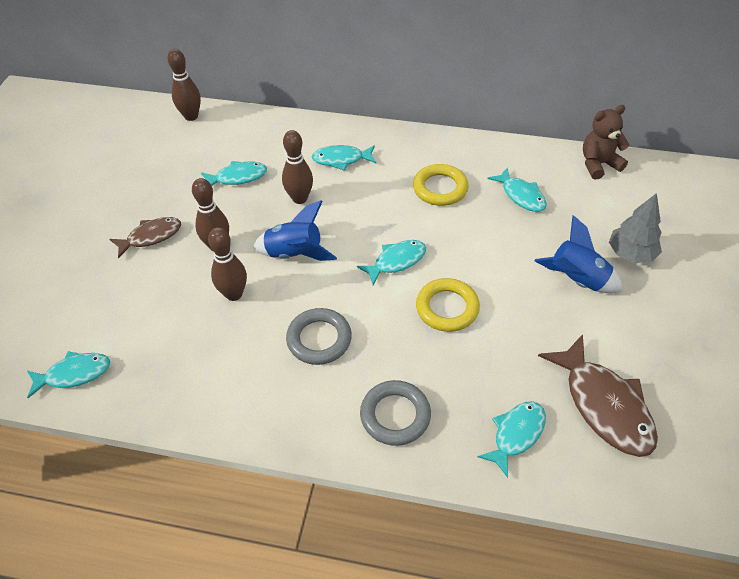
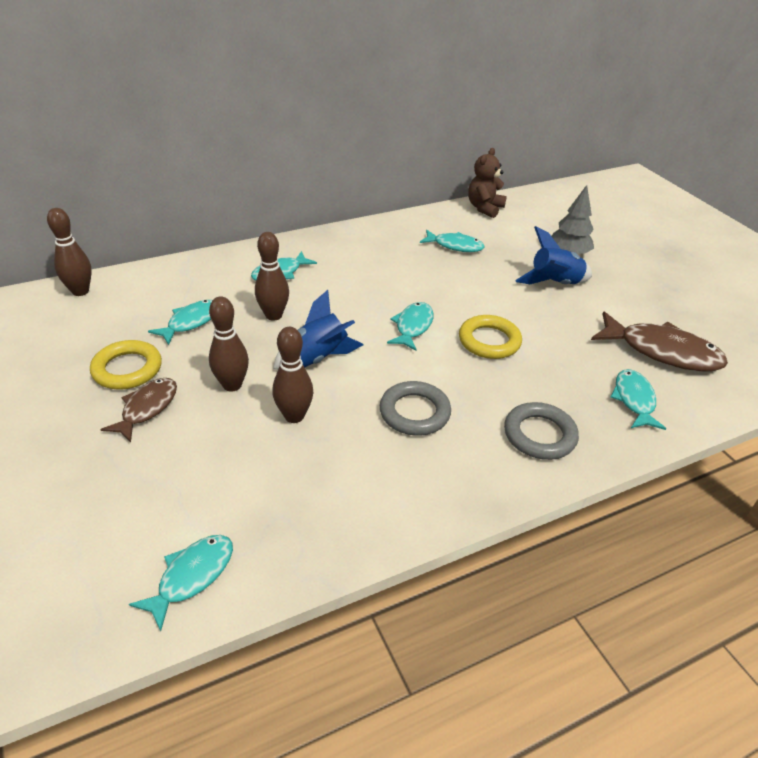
camera: 40 degrees left, 10 degrees down
yellow ring [413,164,468,206] -> yellow ring moved to [90,340,162,390]

